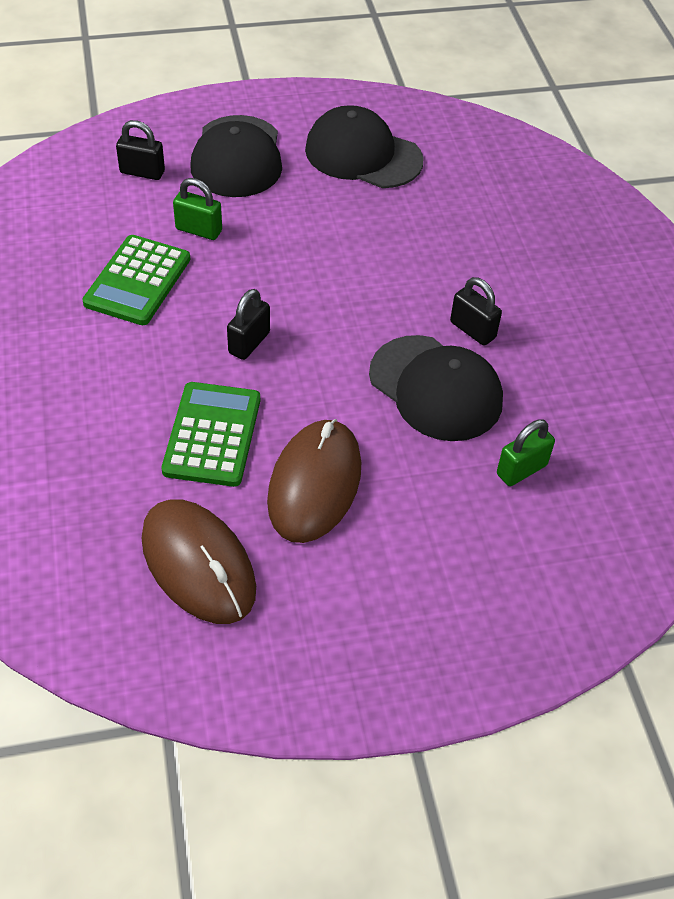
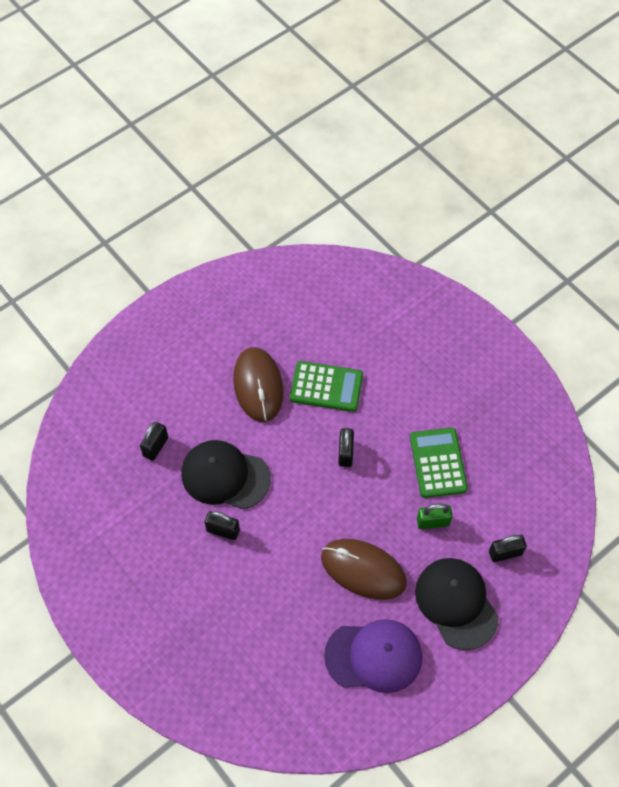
camera: 155 degrees right, 10 degrees up
brown mouse [141,499,256,624] -> brown mouse moved to [321,539,407,600]
green calculator [162,382,260,487] -> green calculator turned 60 degrees counterclockwise [290,361,363,412]
black cap [305,105,423,188] -> purple cap [324,619,422,693]
green padlock [497,419,555,486] -> black padlock [140,422,168,461]

